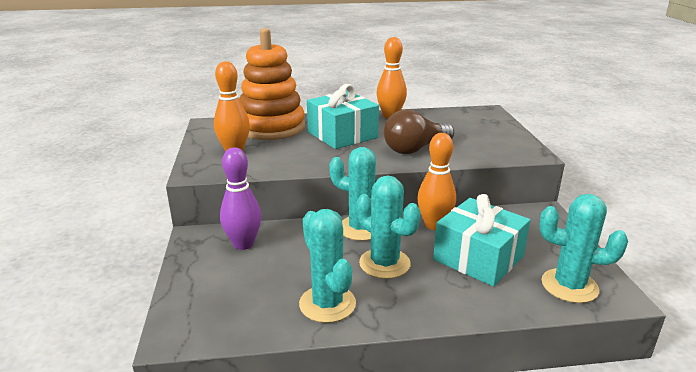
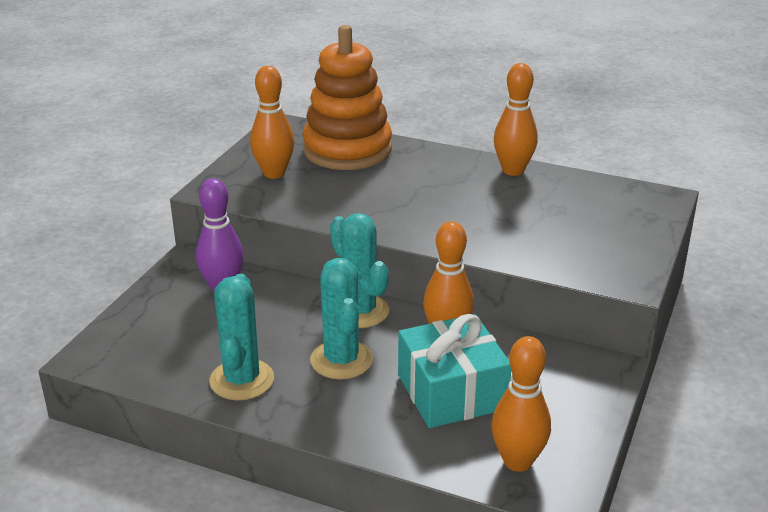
camera: 30 degrees right, 5 degrees up
turquoise gift [307,84,379,149] -> none
brown light bulb [384,109,454,154] -> none
turquoise cactus [539,194,628,303] -> orange bowling pin [491,336,551,472]

